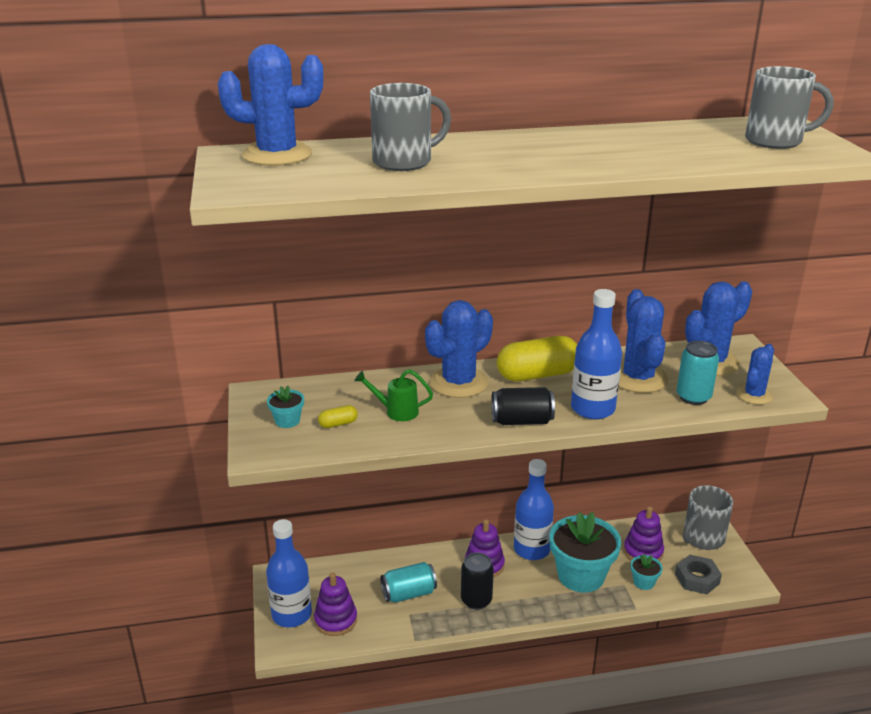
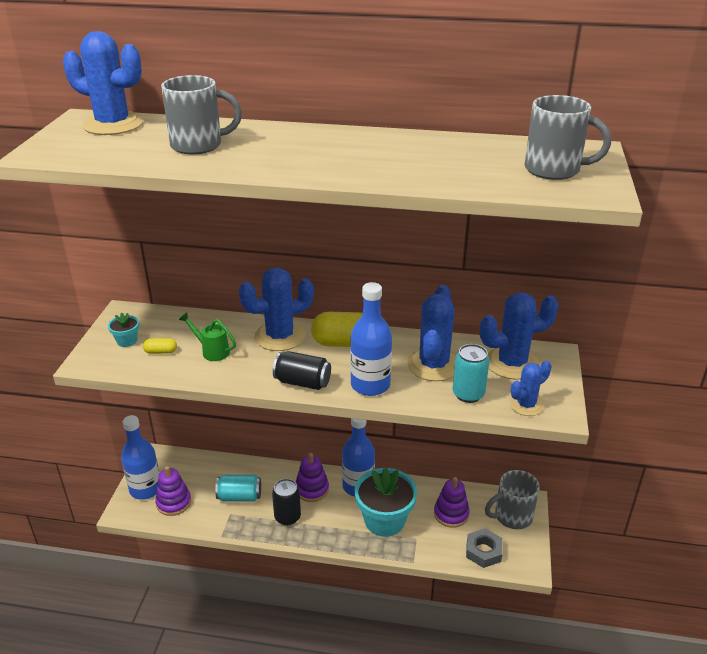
camera: 20 degrees right, 5 degrees up
turquoise flower pot [631,554,663,590] -> none

